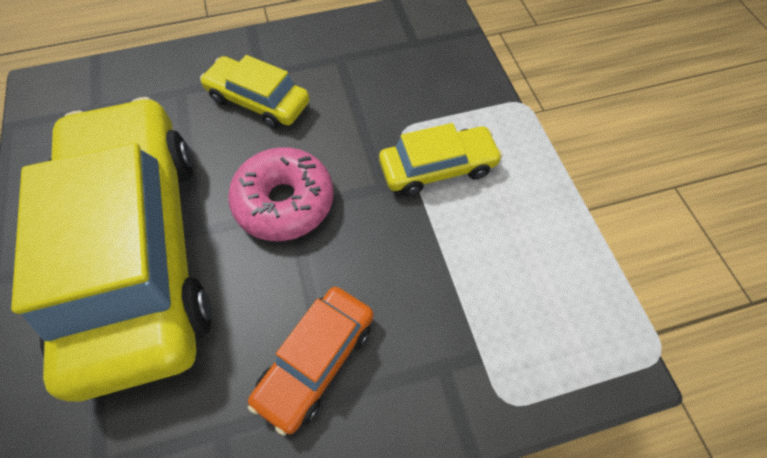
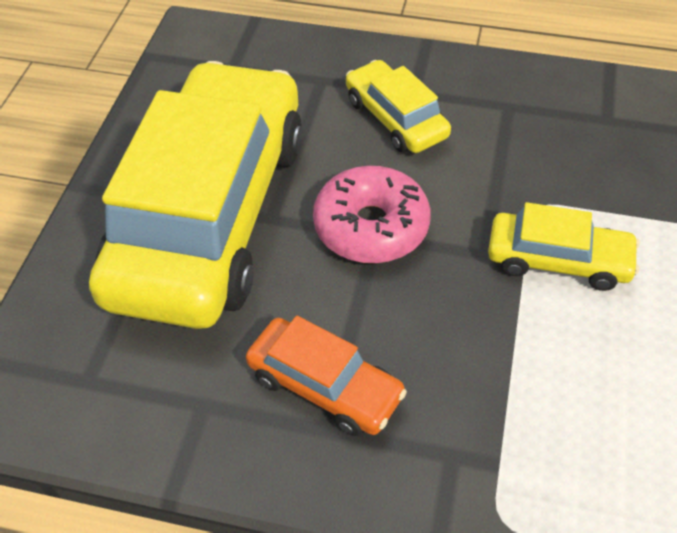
camera: 30 degrees right, 10 degrees down
orange car [248,287,374,436] -> orange car turned 120 degrees counterclockwise [246,316,407,436]

